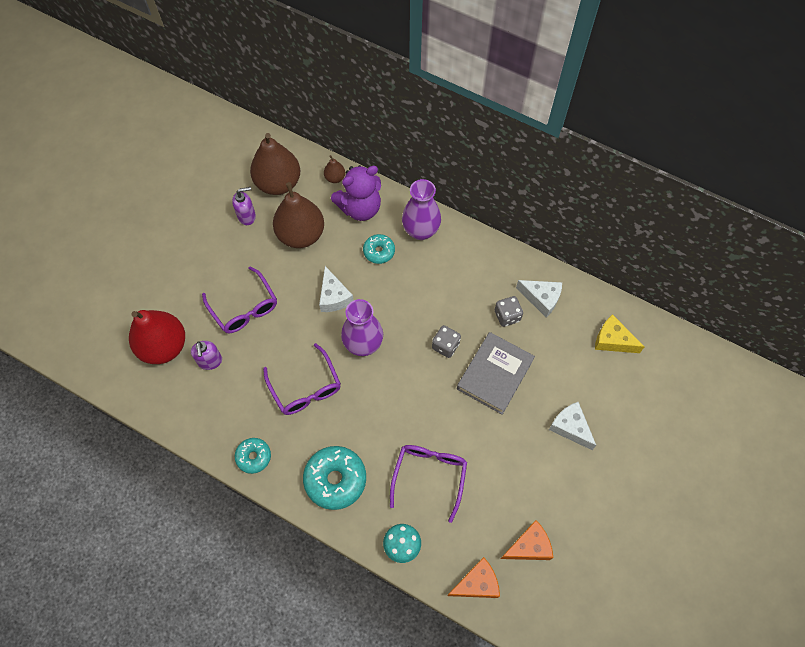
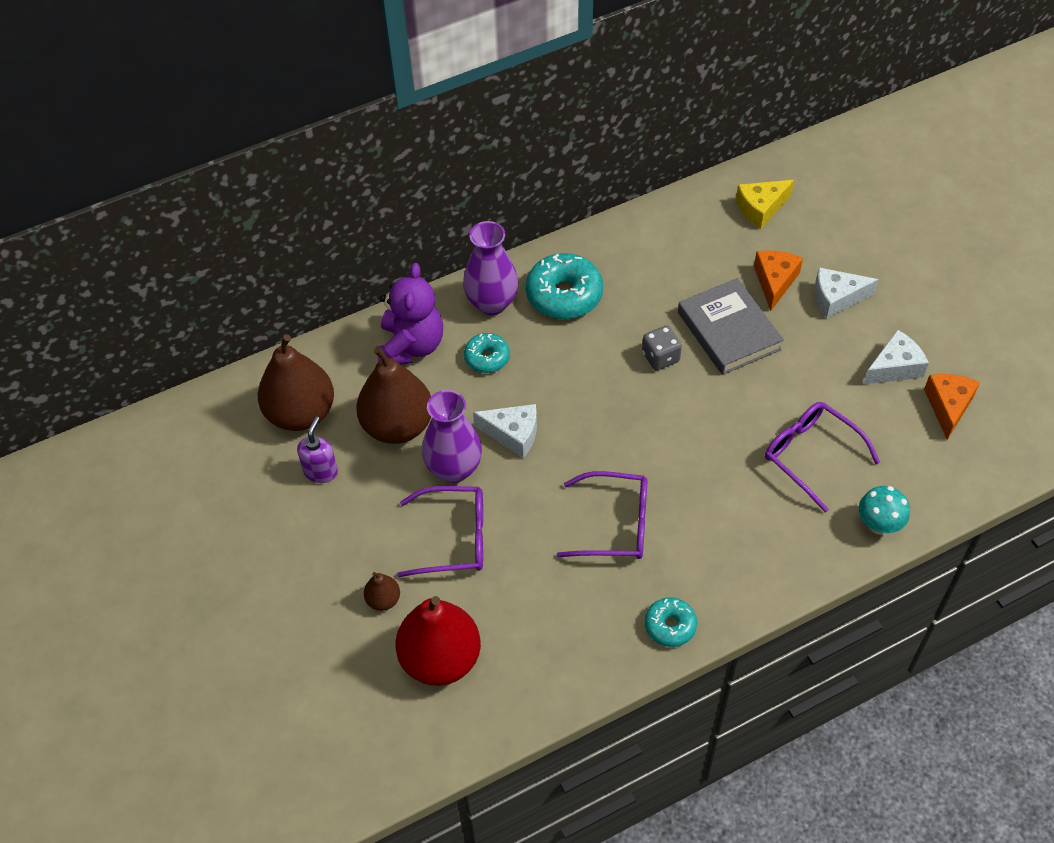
camera: 55 degrees left, 10 degrees down
purple soap dispenser [191,341,222,370] -> none
turquoise donut [303,446,366,510] -> turquoise donut moved to [526,253,603,319]
brown pear [324,155,345,183] -> brown pear moved to [364,572,400,611]
purple vase [341,299,383,356] -> purple vase moved to [422,390,482,483]
orange cheese [447,557,500,598] -> orange cheese moved to [754,250,803,311]
grey dice [495,296,523,327] -> none
white cheese [516,280,562,317] -> white cheese moved to [863,330,929,385]

